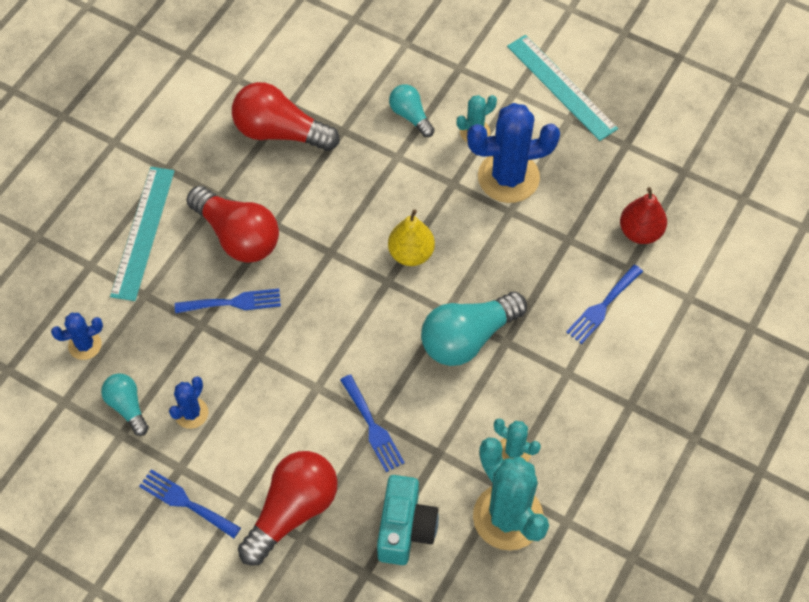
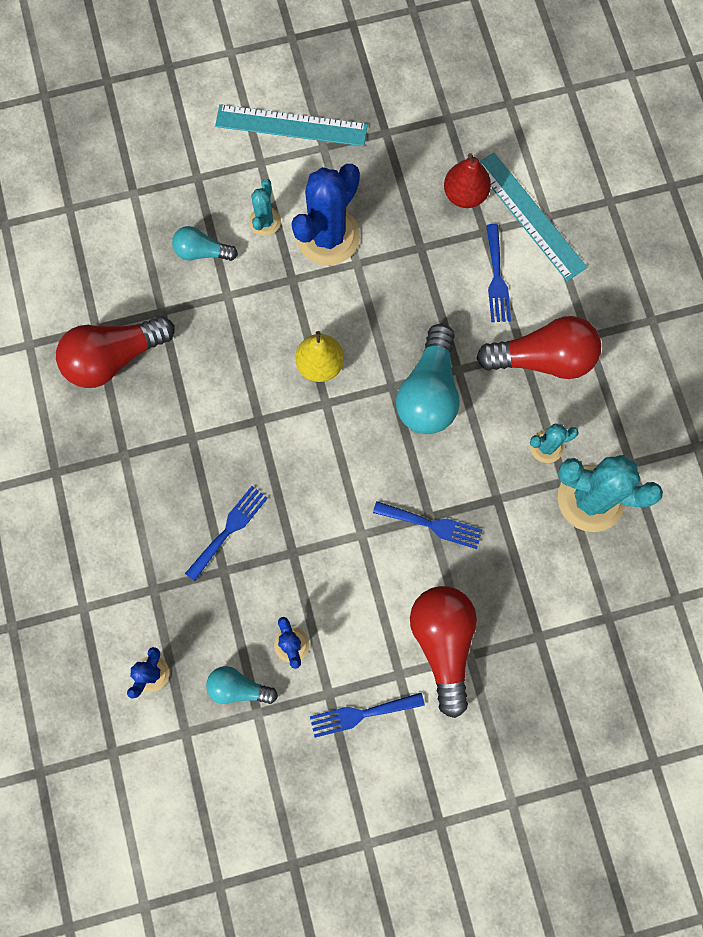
camera: 45 degrees left, 15 degrees up
turquoise ruler [110,167,175,301] -> turquoise ruler moved to [480,152,587,281]
red light bulb [187,186,279,263] -> red light bulb moved to [476,316,601,379]
turquoise camera [377,475,439,565] -> none

